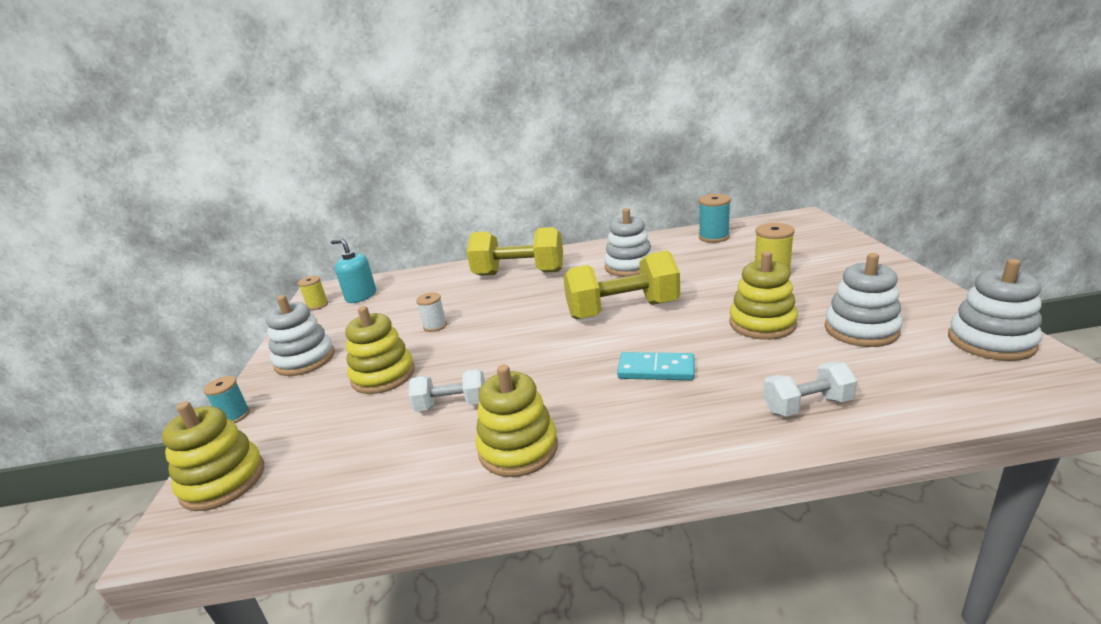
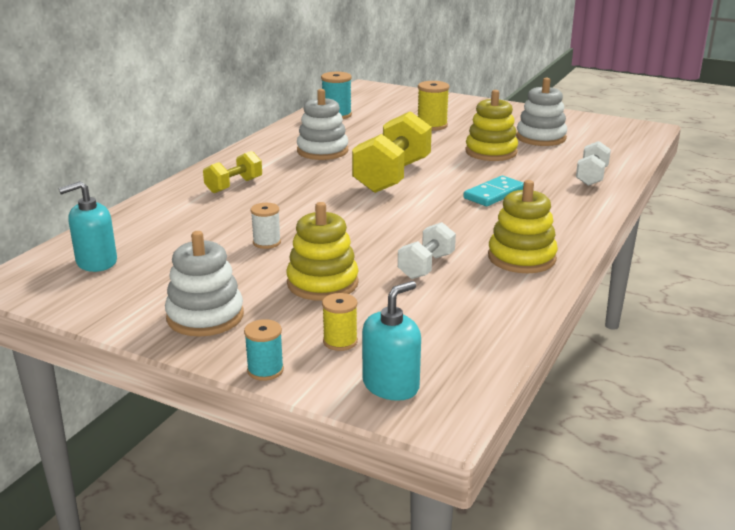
camera: 60 degrees left, 0 degrees up
yellow stacking toy [162,401,264,511] -> turquoise soap dispenser [362,281,421,401]
yellow spool [298,276,328,310] -> yellow spool moved to [322,293,358,351]
yellow dumbbell [467,227,563,276] -> yellow dumbbell [203,151,262,193], size x0.54
white stacking toy [948,259,1042,361] -> none

